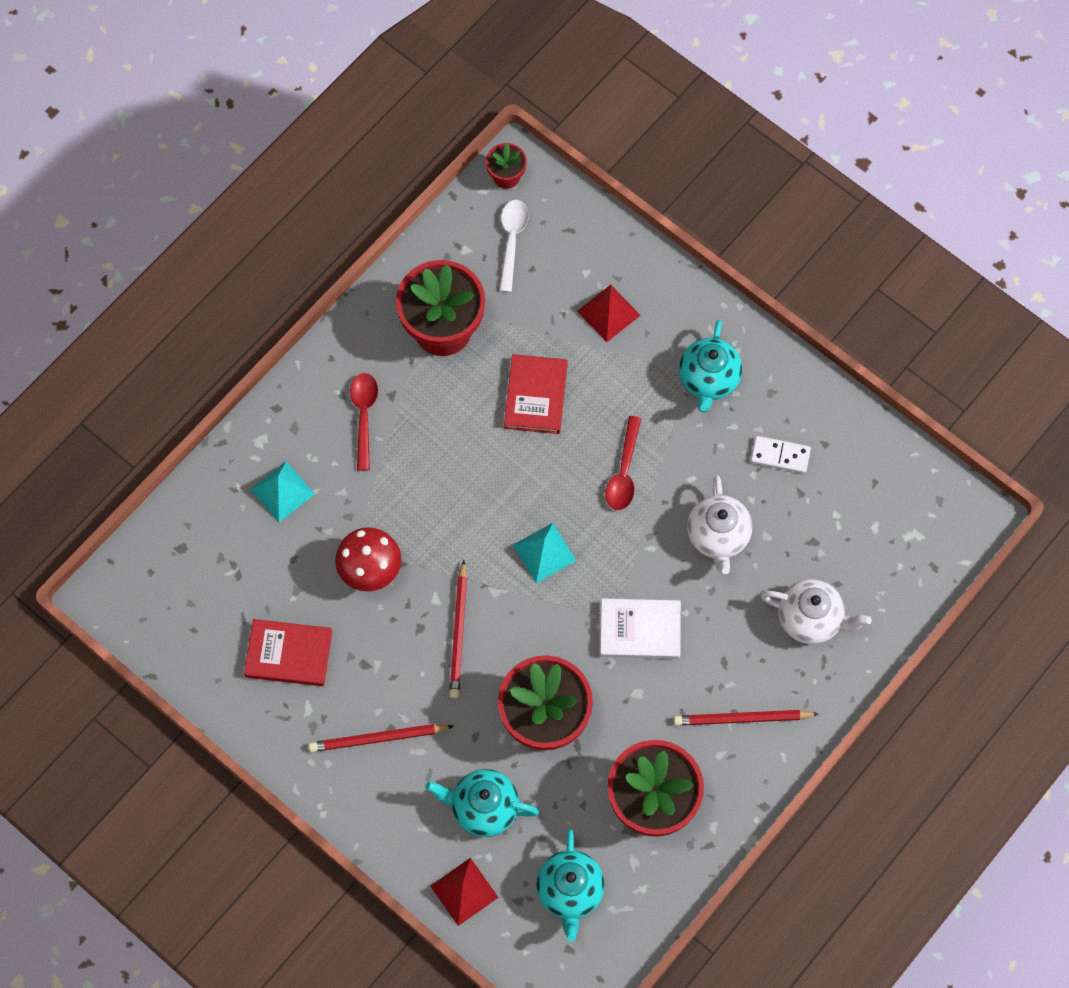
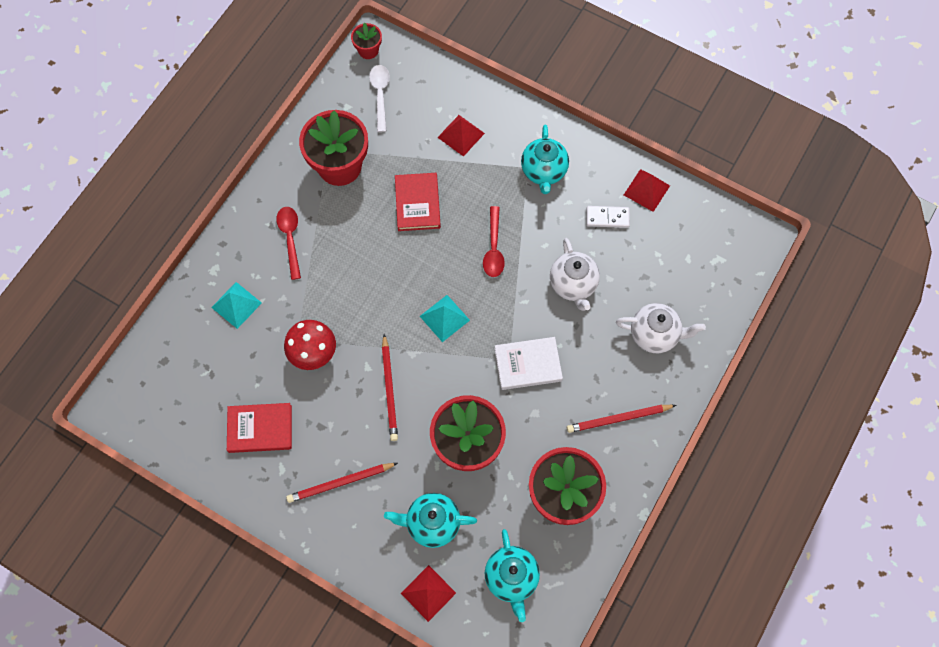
camera: 10 degrees left, 0 degrees up
none -> red pyramid [624,169,670,212]

